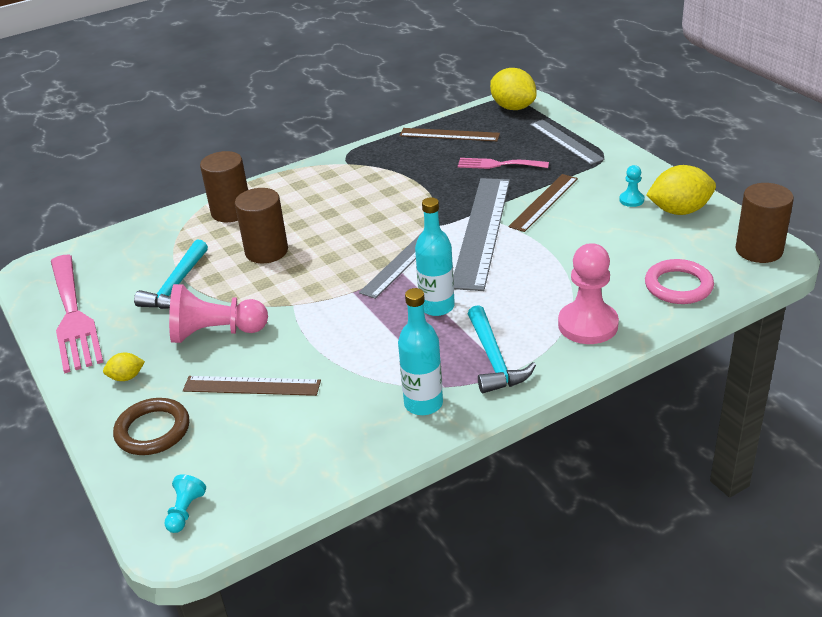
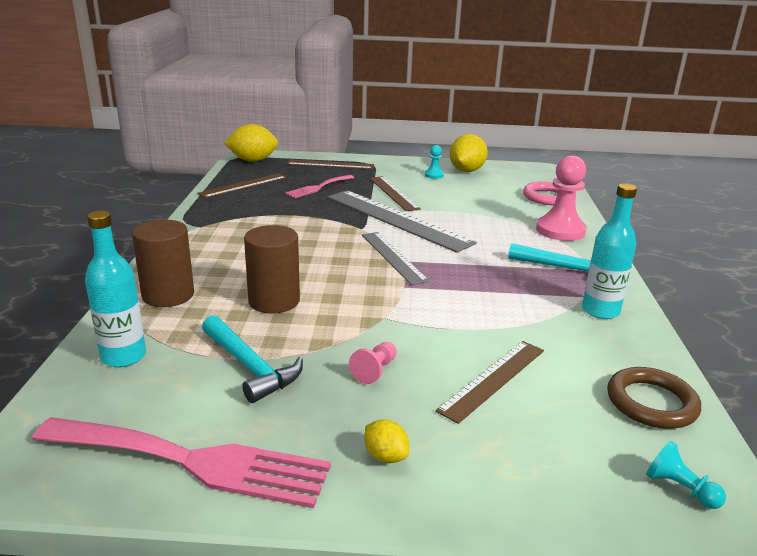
camera: 60 degrees left, 10 degrees down
yellow lemon [103,353,145,381] -> yellow lemon turned 60 degrees counterclockwise [364,419,409,463]
brown ring [113,398,189,455] -> brown ring moved to [607,367,701,429]
pink pawn [169,284,268,343] -> pink pawn [349,342,397,384], size x0.48
turquoise bottle [415,197,455,316] -> turquoise bottle moved to [85,211,146,367]
grey ruler [530,119,604,165] -> brown ruler [287,160,374,169]
brown cylinder [735,183,794,263] -> none

